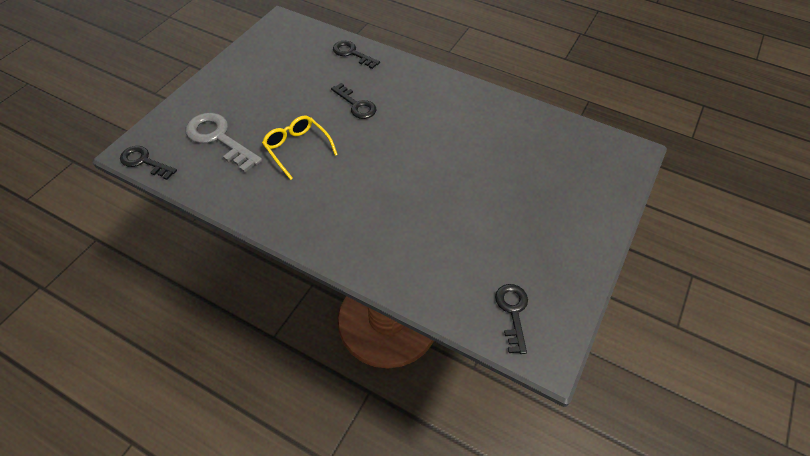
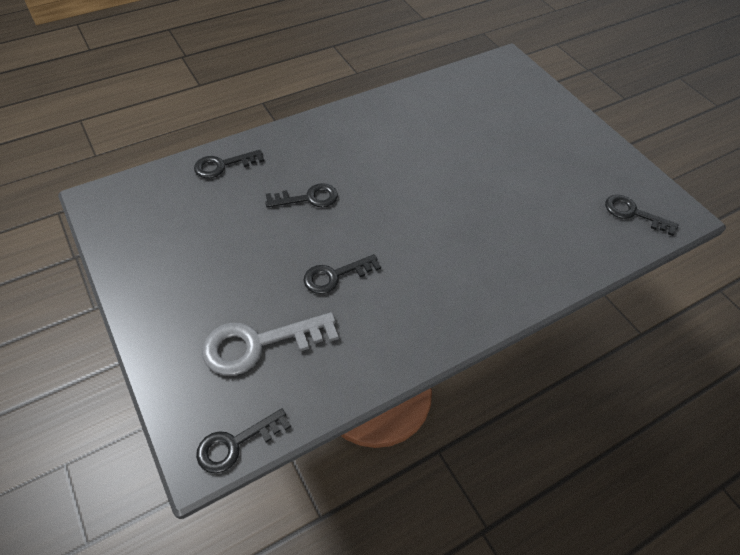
camera: 60 degrees left, 0 degrees up
yellow glasses [262,115,338,180] -> black key [304,254,381,294]

